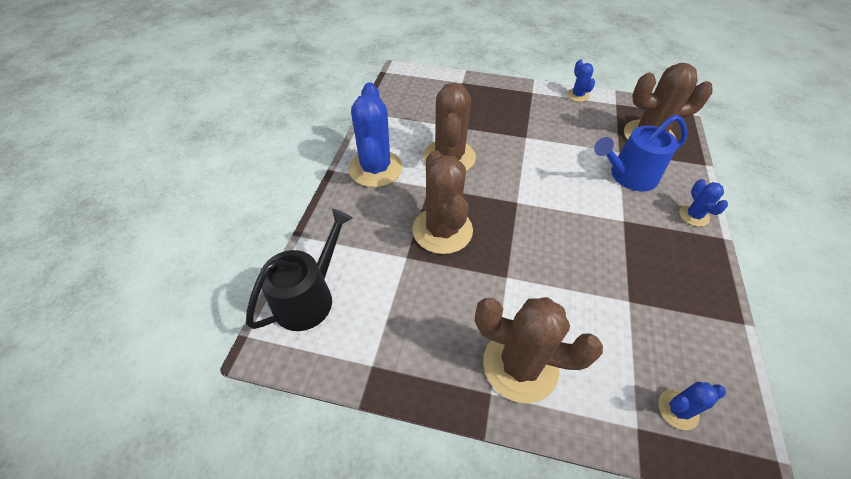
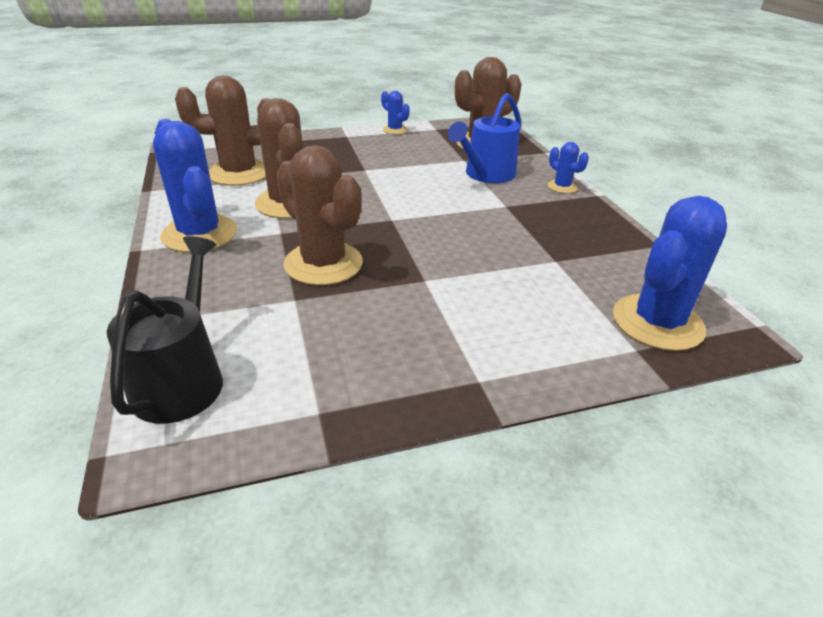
camera: 30 degrees left, 15 degrees down
brown cactus [475,297,603,403] -> brown cactus moved to [175,75,270,186]
blue cactus [658,382,726,430] -> blue cactus [613,196,727,351], size x2.05

